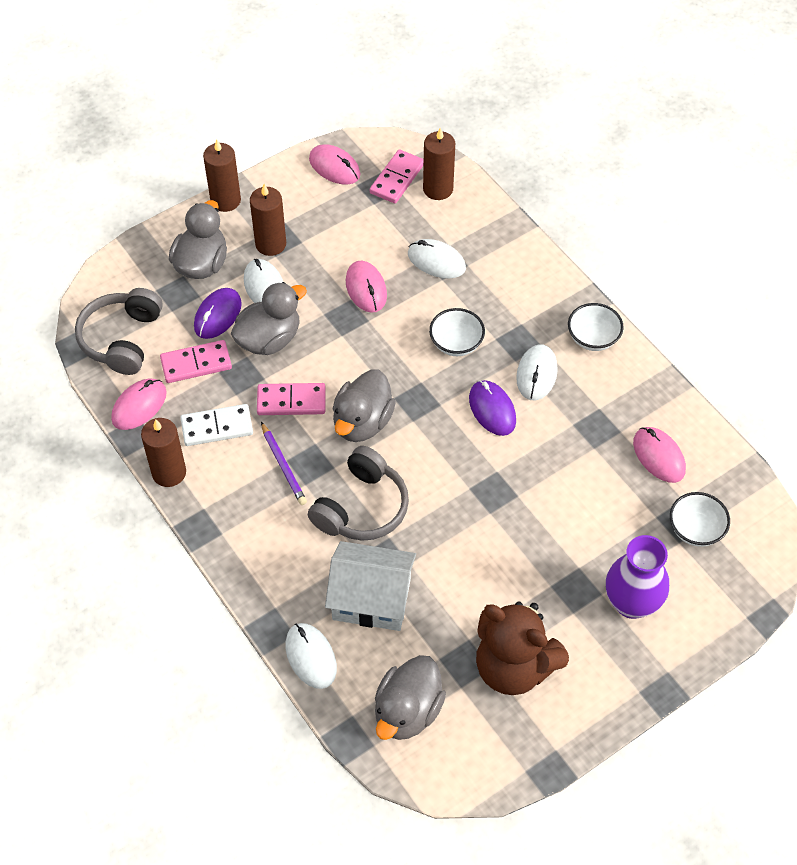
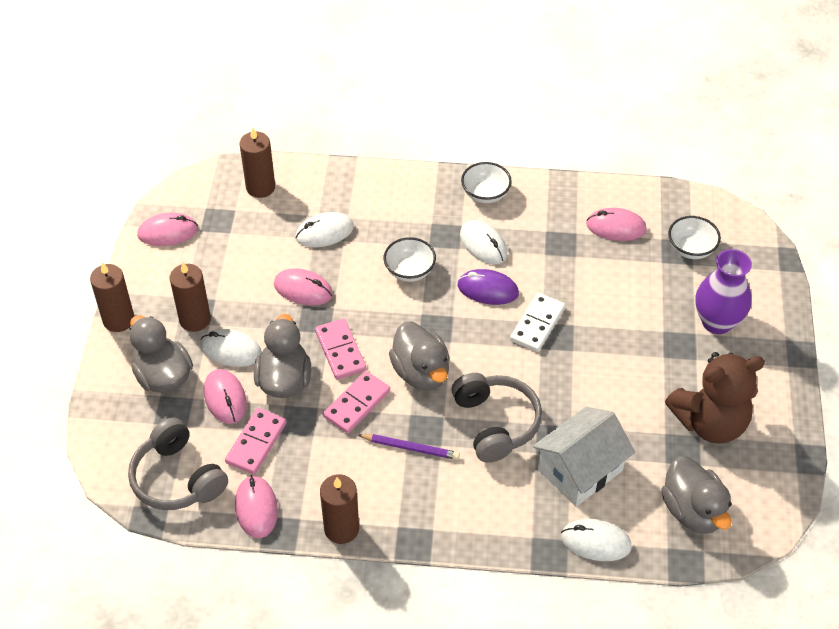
camera: 50 degrees left, 5 degrees down
white domino [180,404,253,446] -> white domino moved to [510,293,565,352]
purple mouse [194,288,242,339] -> pink mouse [204,369,247,424]
pink domino [370,149,424,204] -> pink domino moved to [315,318,366,379]

